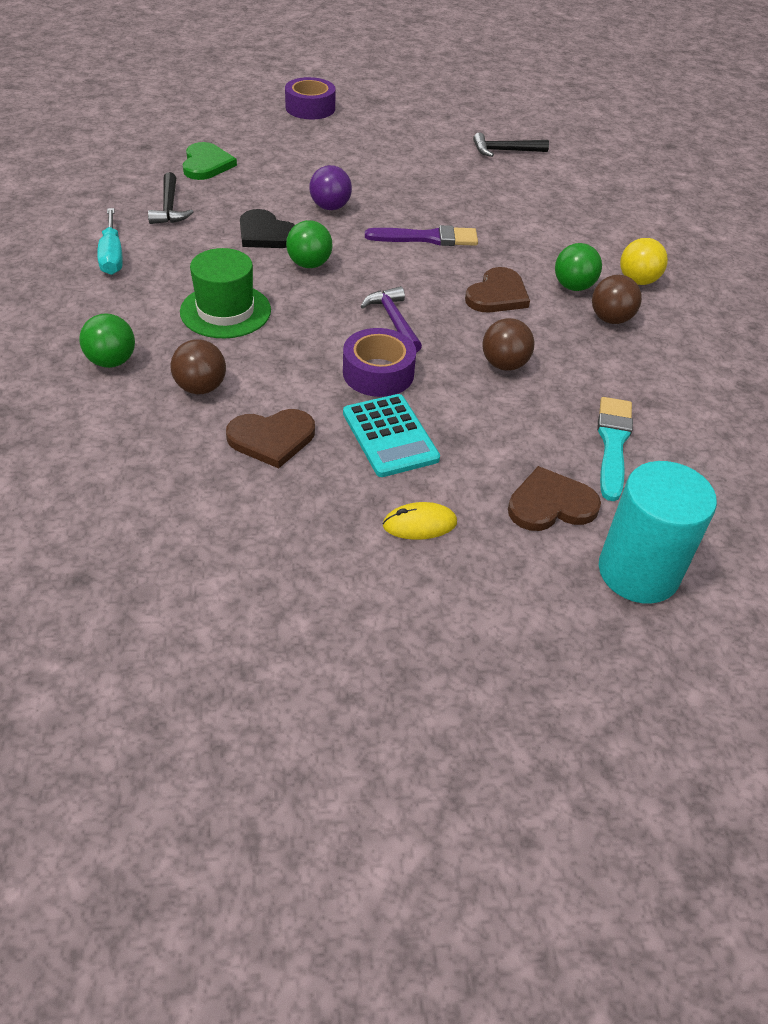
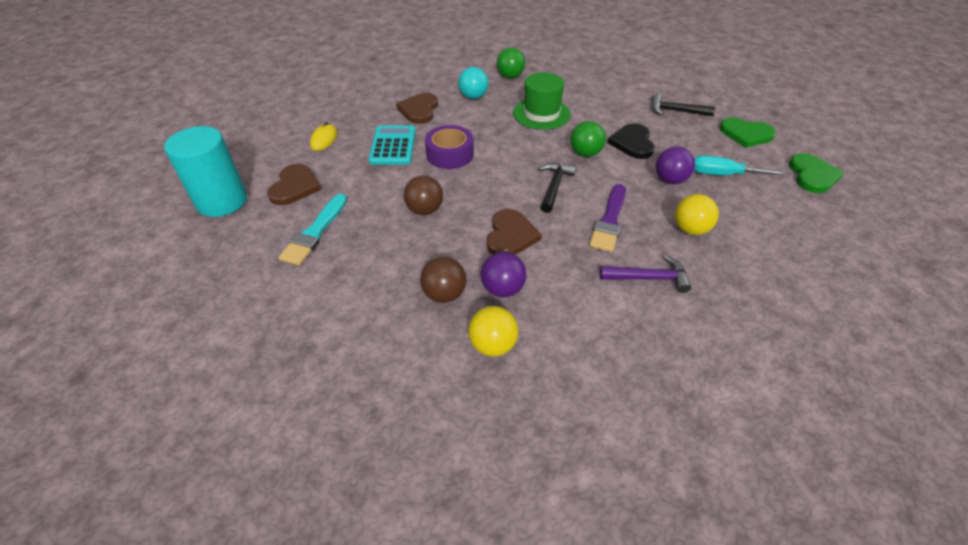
camera: 115 degrees right, 0 degrees up
turquoise screwdriver [97,208,123,275] -> turquoise screwdriver moved to [694,155,786,175]
brown ball [170,339,226,394] -> turquoise ball [458,67,489,99]
black heart [240,209,295,248] -> black heart turned 60 degrees counterclockwise [608,123,655,159]
purple tape [285,77,335,119] -> none
turquoise calculator [343,394,440,477] -> turquoise calculator turned 90 degrees clockwise [369,126,416,165]
purple hammer [361,286,422,353] -> purple hammer moved to [600,256,691,293]
brown heart [465,267,530,313] -> brown heart turned 135 degrees counterclockwise [487,209,542,255]
black hammer [473,132,549,157] -> black hammer moved to [538,163,576,213]
green ball [555,243,602,291] -> purple ball [481,252,526,297]
turquoise brush [597,397,633,501] -> turquoise brush turned 75 degrees clockwise [278,194,347,266]
none -> yellow ball [675,194,719,235]
none -> green heart [789,153,844,193]

